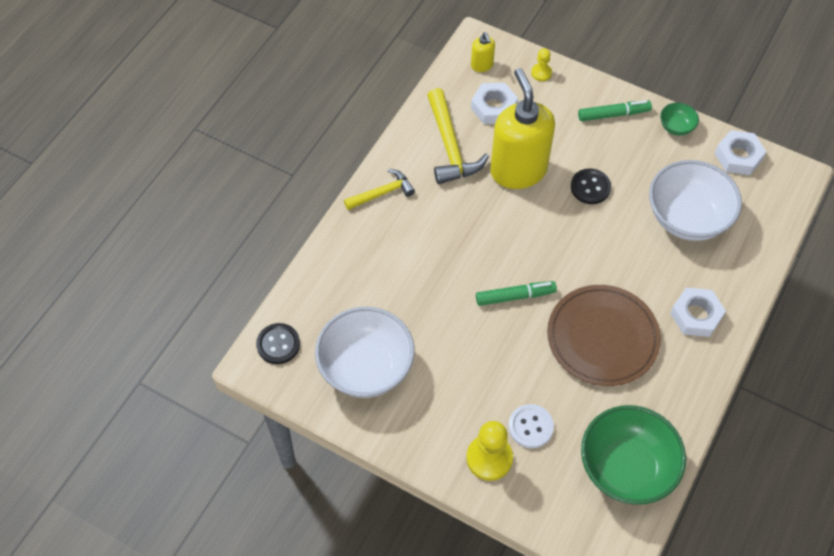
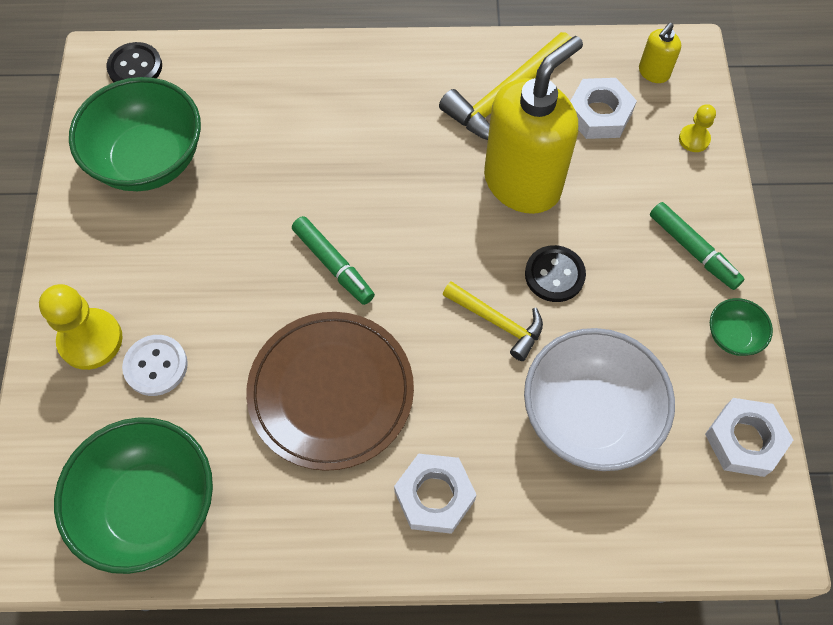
camera: 60 degrees right, 5 degrees up
white bowl [315,307,414,398] -> green bowl [69,77,201,191]
yellow hammer [344,169,415,210] -> yellow hammer moved to [443,281,543,361]

